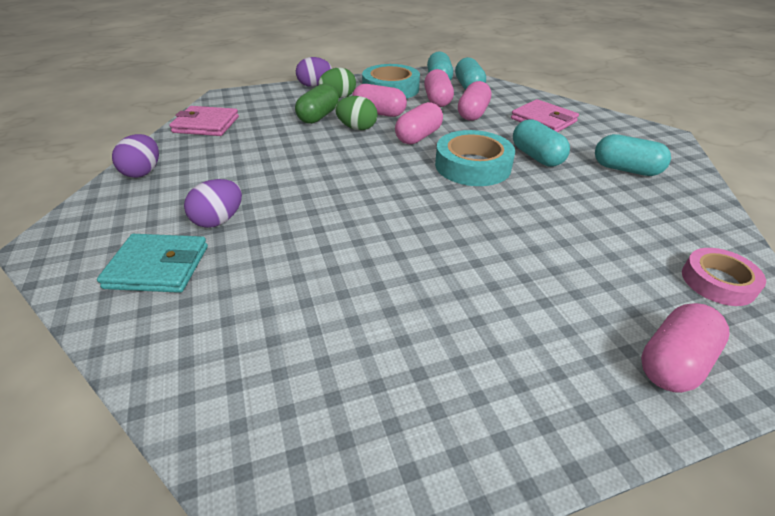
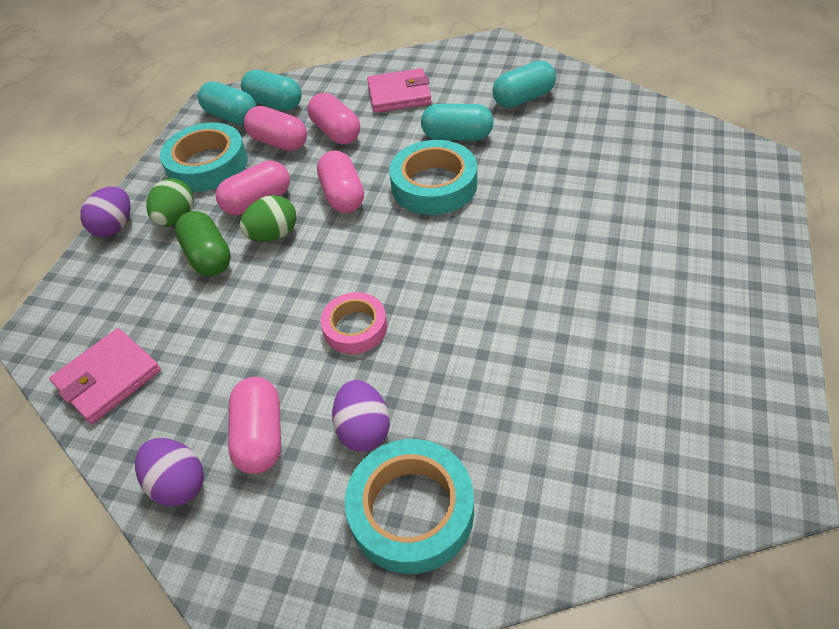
camera: 50 degrees left, 10 degrees up
turquoise wallet [97,234,208,293] -> turquoise tape [345,439,474,574]
pink capsule [641,303,729,393] -> pink capsule moved to [228,377,281,474]
pink tape [682,248,766,306] -> pink tape moved to [320,292,387,354]

